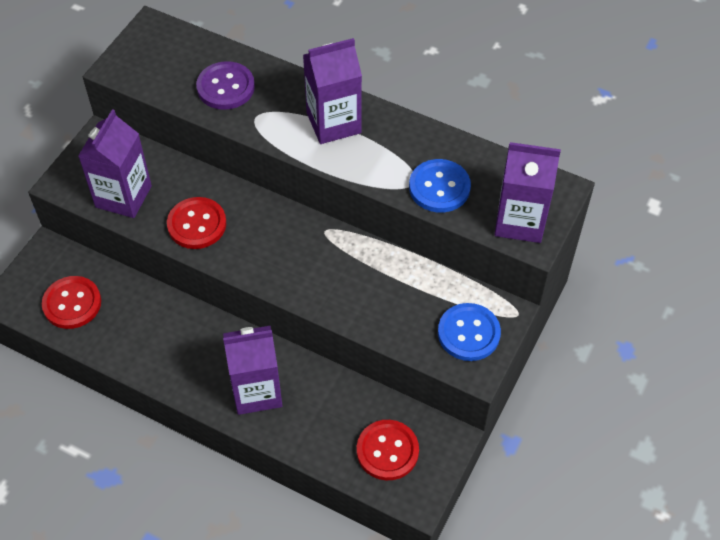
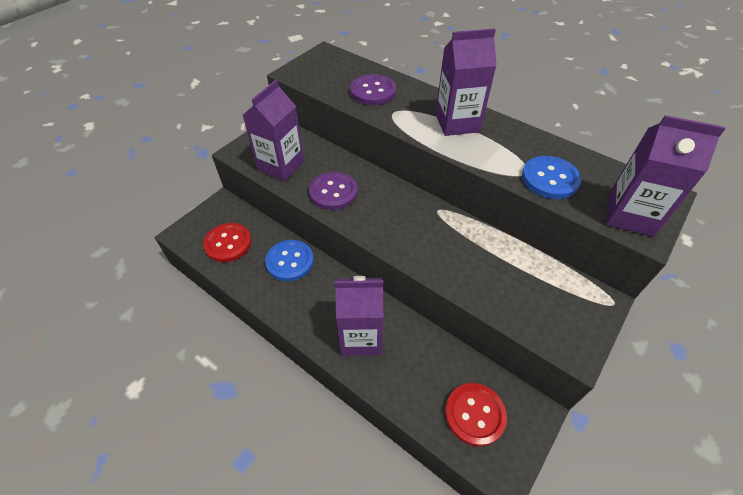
camera: 10 degrees right, 5 degrees down
red button [167,197,226,249] -> purple button [309,172,358,210]
blue button [438,303,501,361] -> blue button moved to [265,240,314,281]

